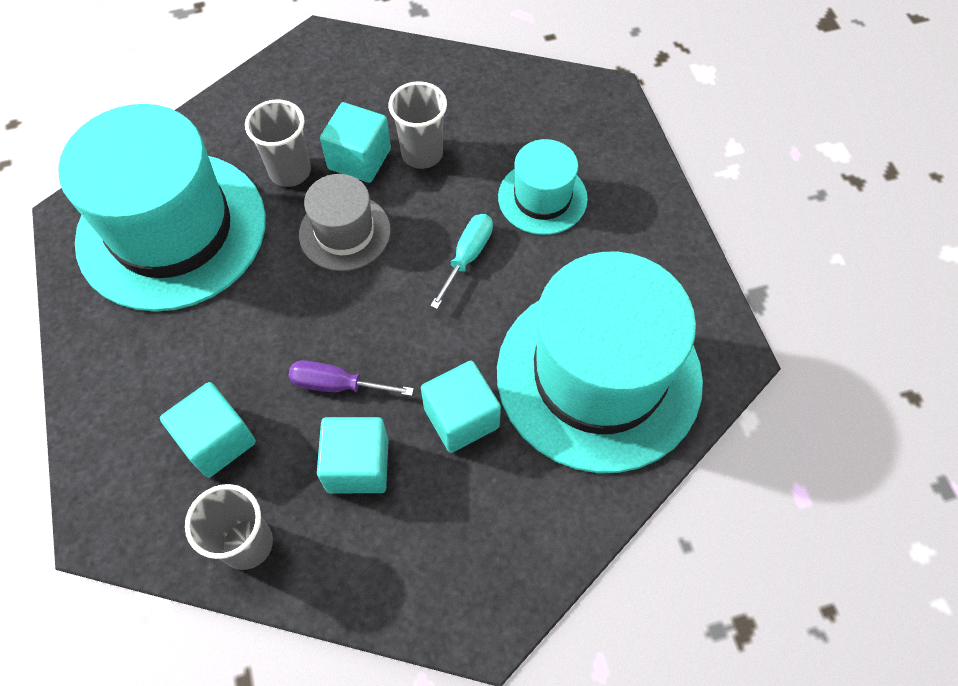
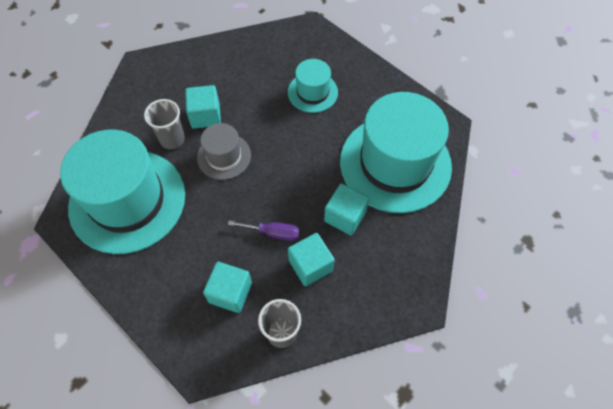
camera: 30 degrees left, 0 degrees up
purple screwdriver [288,360,414,396] -> purple screwdriver turned 150 degrees counterclockwise [228,220,299,241]
grey cup [389,81,447,169] -> none
turquoise screwdriver [430,214,493,309] -> none

